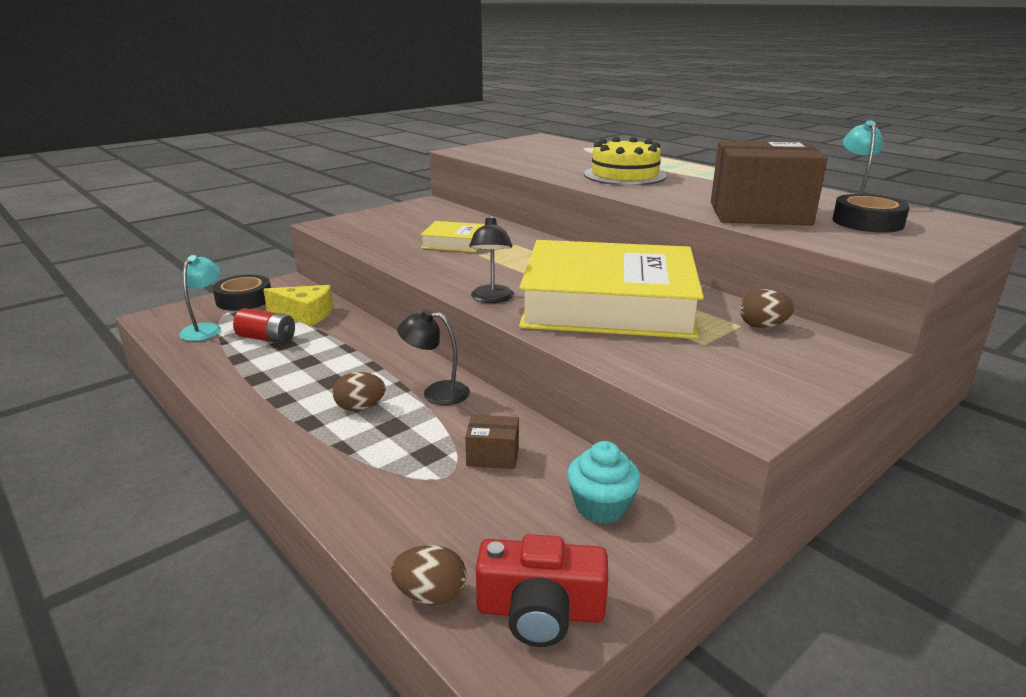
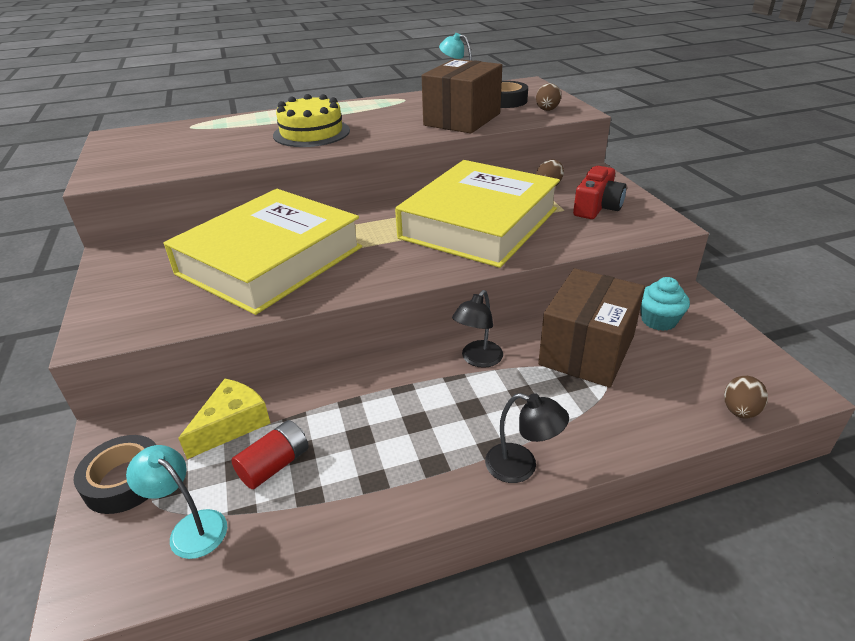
camera: 65 degrees left, 10 degrees up
brown egg [333,372,385,411] -> brown egg moved to [536,83,561,111]
yellow book [420,221,485,252] -> yellow book [163,189,362,315], size x2.35
brown box [465,415,519,469] -> brown box [538,268,645,388], size x2.32
black lamp [469,215,514,303] -> black lamp moved to [485,393,569,483]
red camera [476,534,608,647] -> red camera moved to [573,166,627,219]

